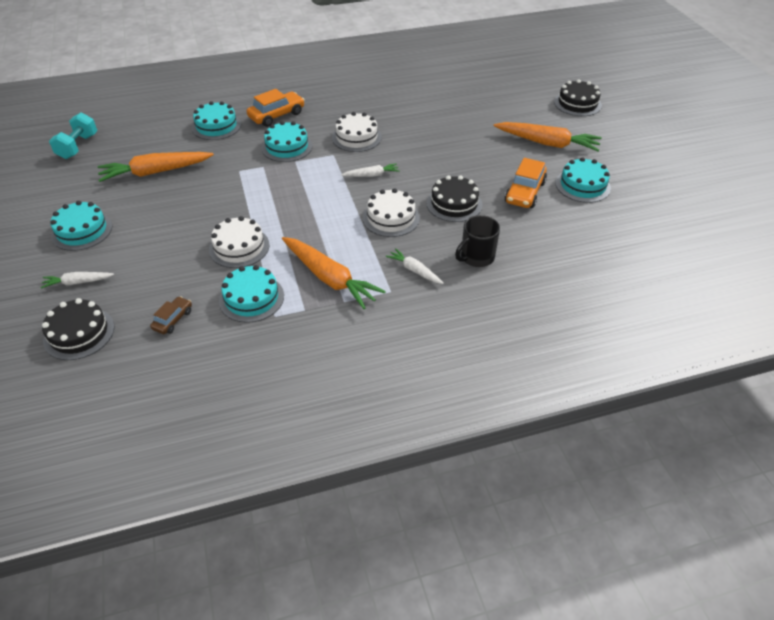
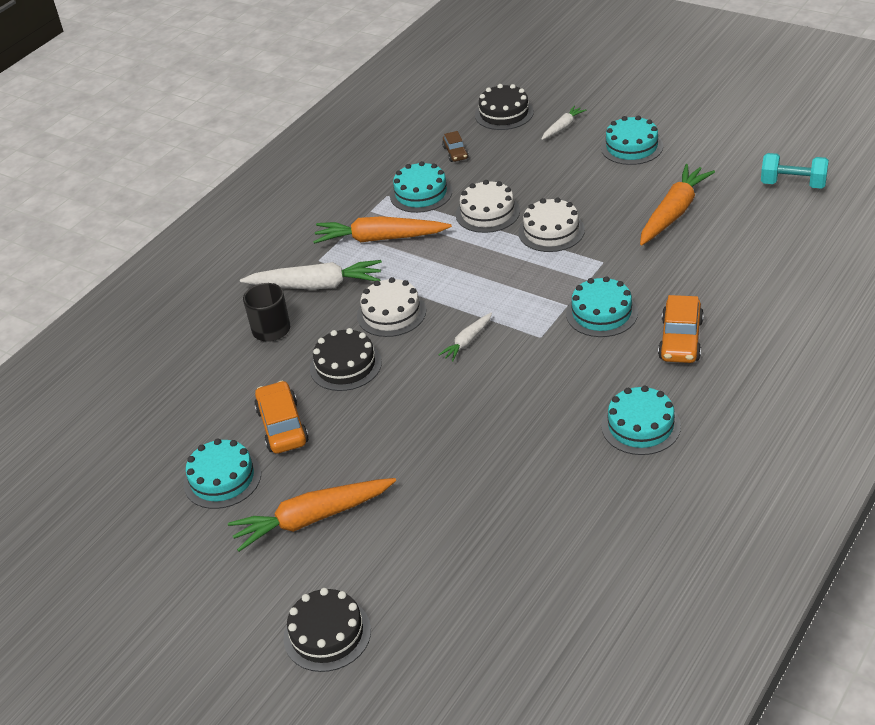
camera: 145 degrees right, 5 degrees down
turquoise dumbbell [49,113,97,159] -> turquoise dumbbell turned 45 degrees counterclockwise [761,153,829,189]
turquoise cake [192,101,241,140] -> turquoise cake moved to [601,386,681,455]
white cake [332,112,382,152] -> white cake moved to [518,198,585,252]
white carrot [386,248,444,284] -> white carrot [240,260,382,290], size x1.93

